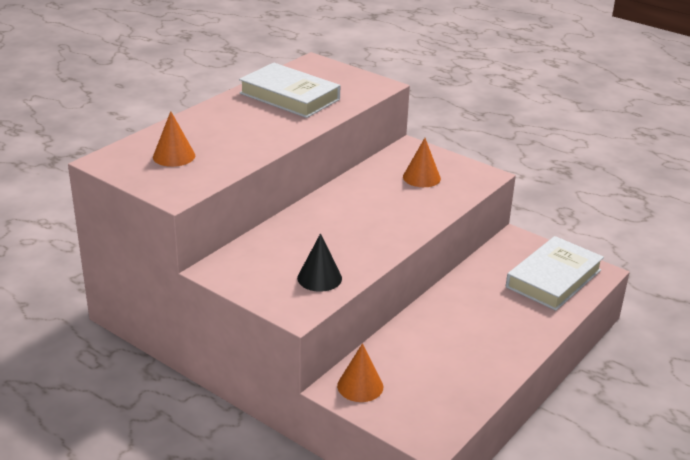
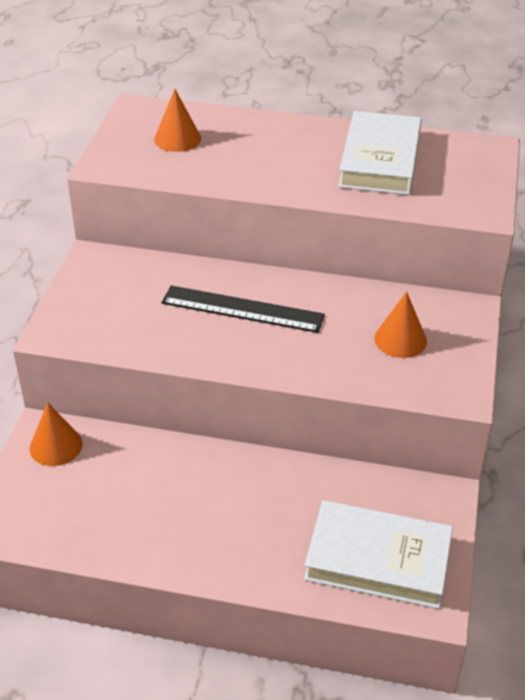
camera: 65 degrees right, 10 degrees up
black cone [297,233,342,292] -> none
none -> black ruler [162,285,325,333]

